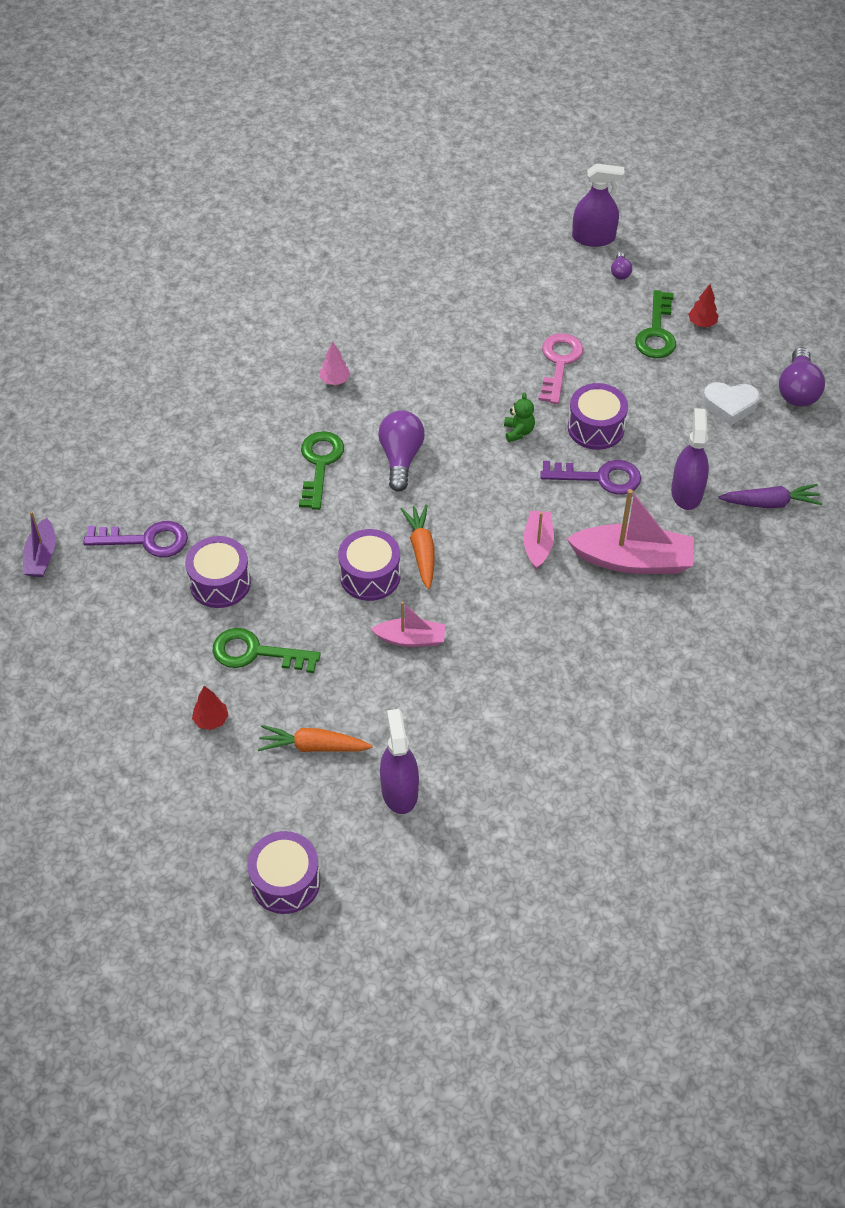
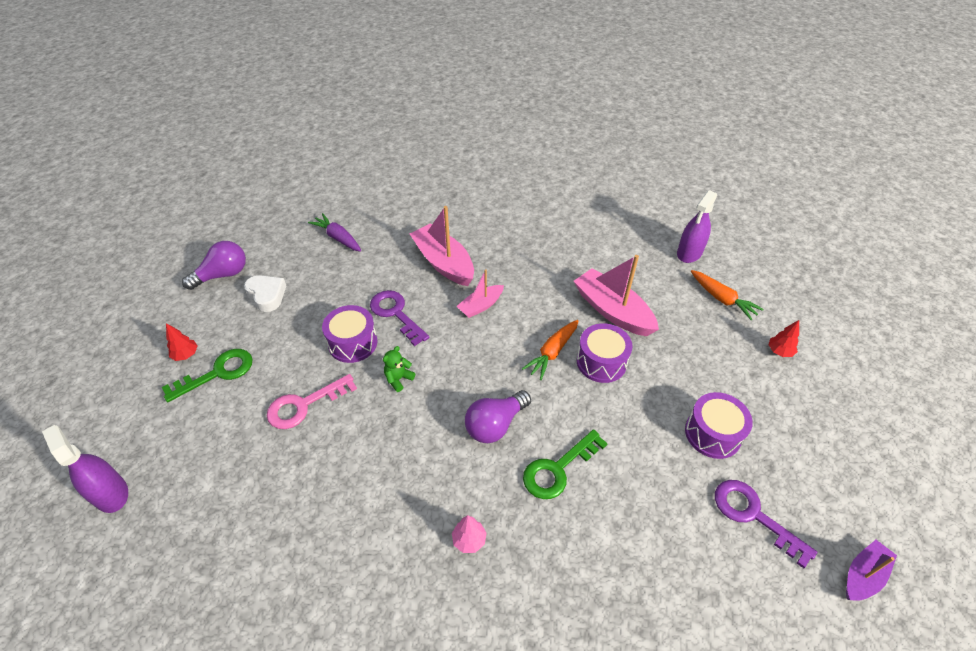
camera: 135 degrees left, 5 degrees down
green key [213,628,321,673] -> none
purple drum [247,831,320,914] -> none
pink boat [371,601,445,647] -> pink boat [574,255,659,336], size x1.77
purple light bulb [611,252,632,280] -> none
purple spray bottle [671,408,709,510] -> none

